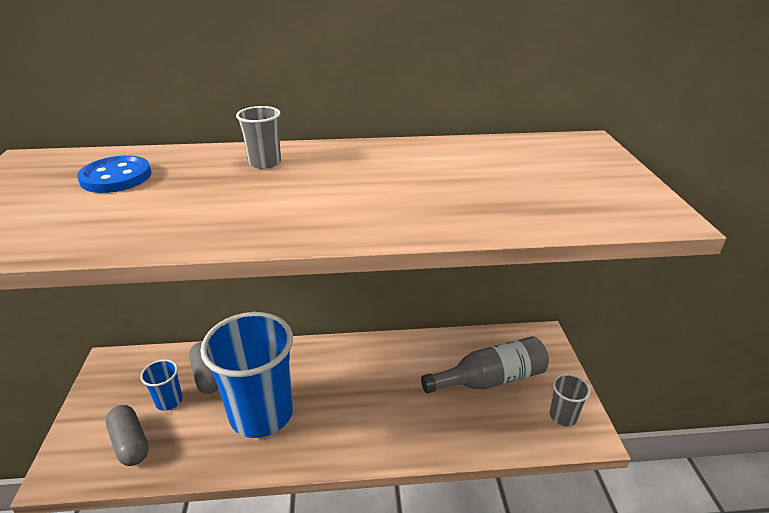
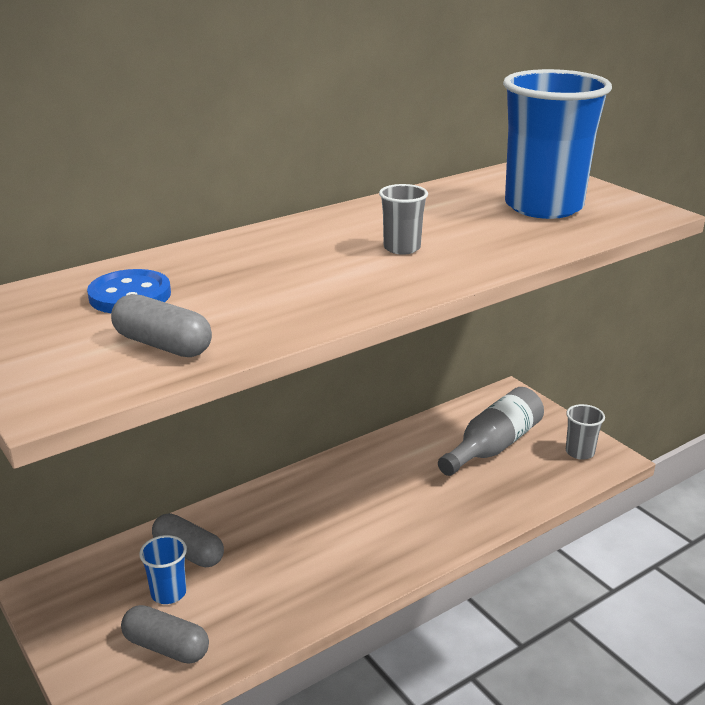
camera: 30 degrees left, 5 degrees down
blue cup [200,312,293,438] -> blue cup moved to [503,69,612,219]
grey cup [236,106,281,169] -> grey cup moved to [379,184,428,255]
none -> grey capsule [111,294,212,357]

